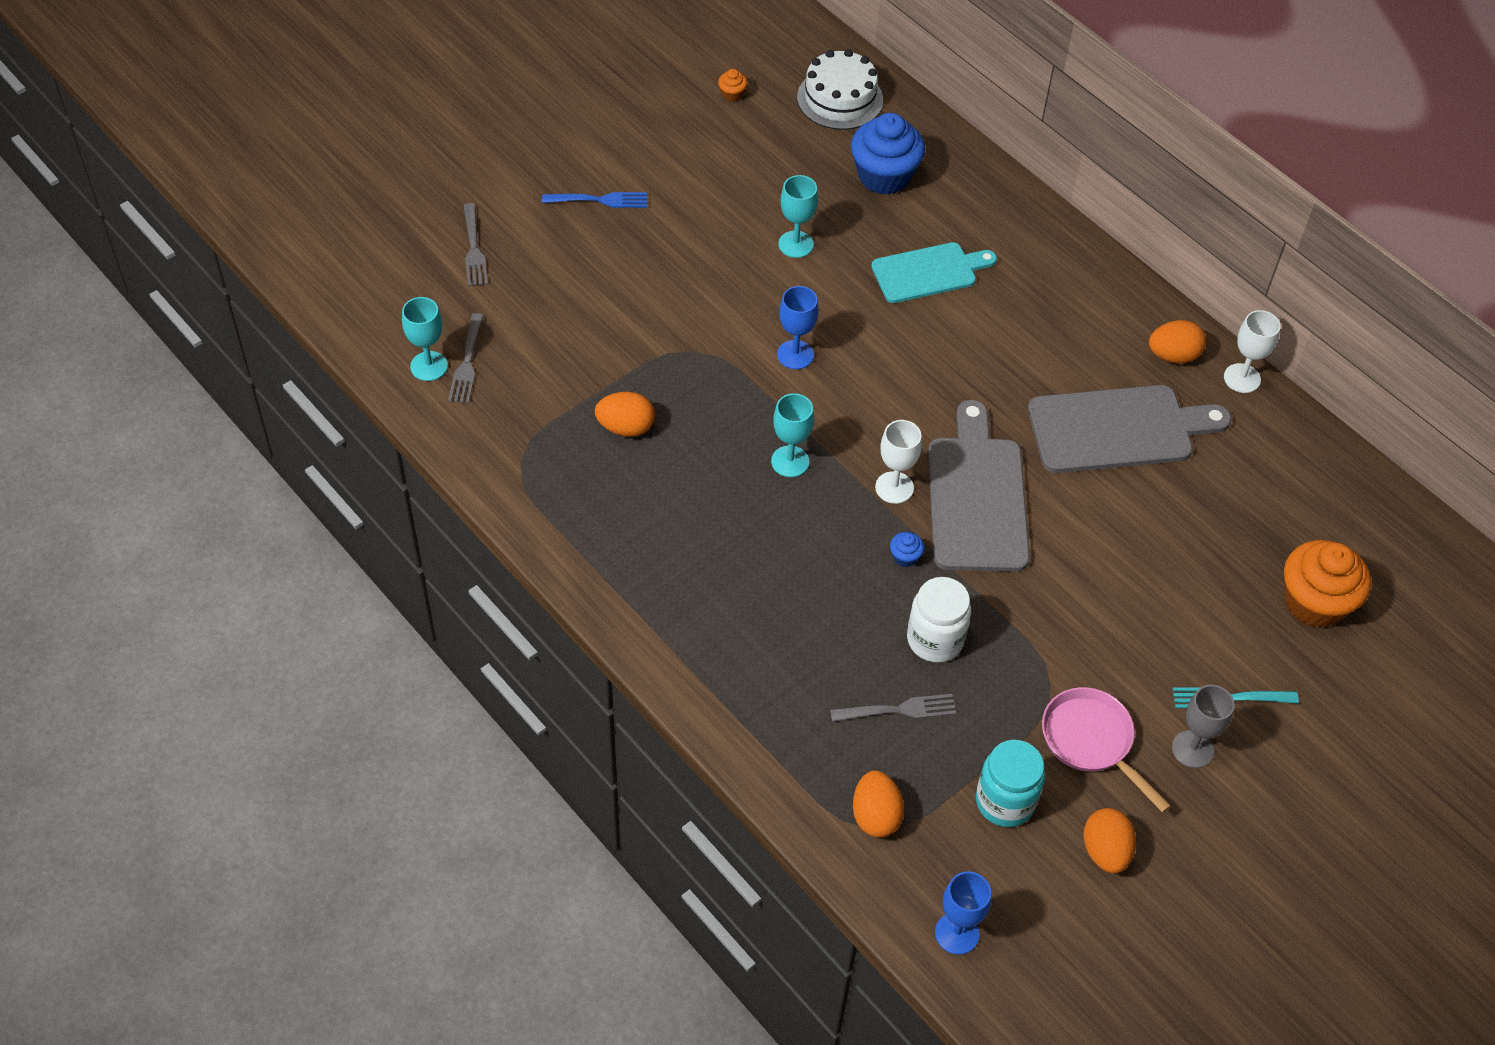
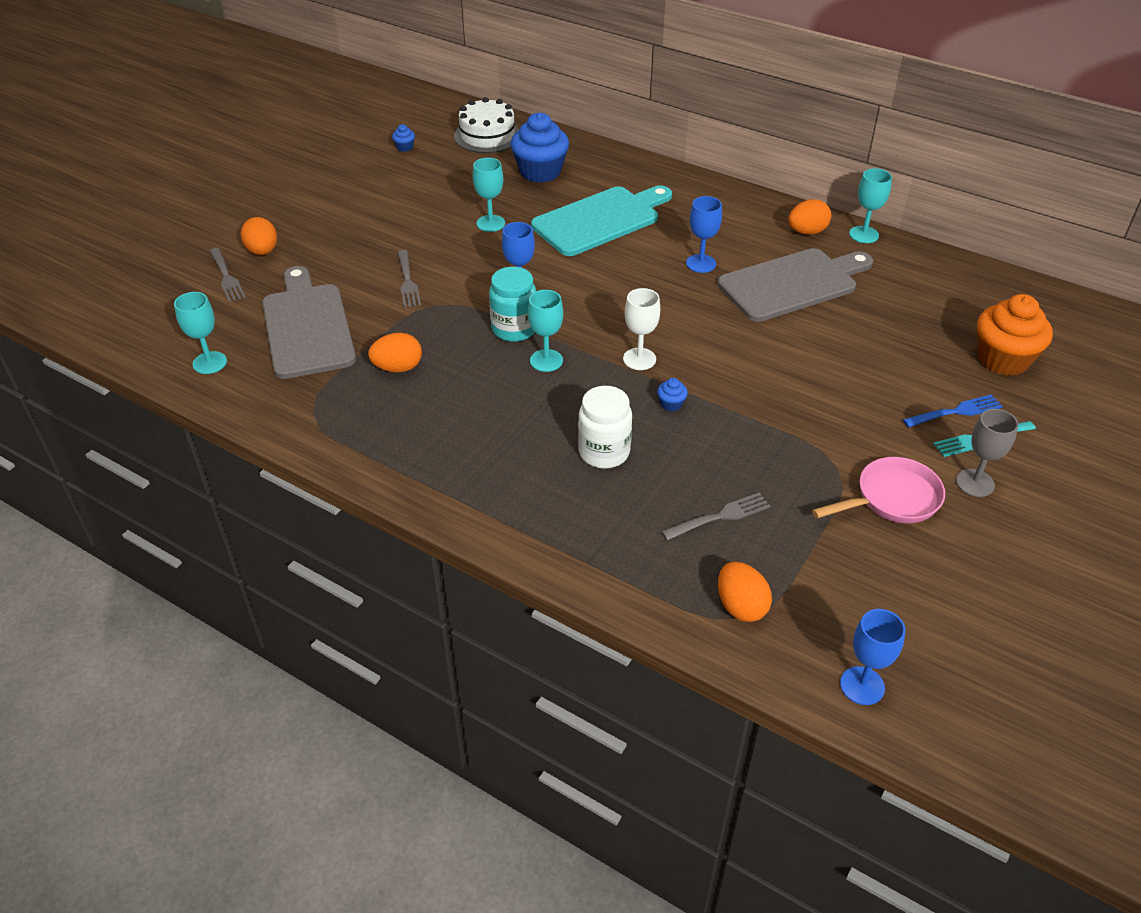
camera: 15 degrees left, 10 degrees down
grey fork [448,313,484,404] -> grey fork moved to [398,250,421,308]
blue fork [542,192,648,208] -> blue fork moved to [903,394,1003,428]
orange cupcake [718,69,747,101] -> blue cupcake [392,124,415,152]
turquoise cutting board [871,242,997,303] -> turquoise cutting board [531,186,672,256], size x1.52
white jar [907,577,971,663] -> white jar moved to [578,386,632,468]
grey cutting board [928,400,1030,572] -> grey cutting board moved to [262,266,356,379]
turquoise jar [976,740,1045,827] -> turquoise jar moved to [489,267,536,342]
pink pan [1042,687,1171,813] -> pink pan turned 120 degrees clockwise [812,457,945,523]
orange egg [1083,808,1136,873] -> orange egg moved to [240,217,277,255]
white goblet [1224,310,1281,393] -> turquoise goblet [849,168,892,243]
none -> blue goblet [686,196,722,273]

